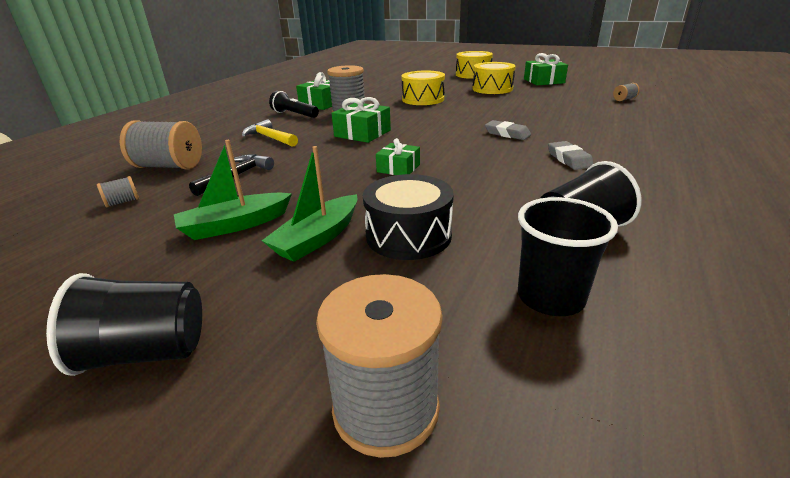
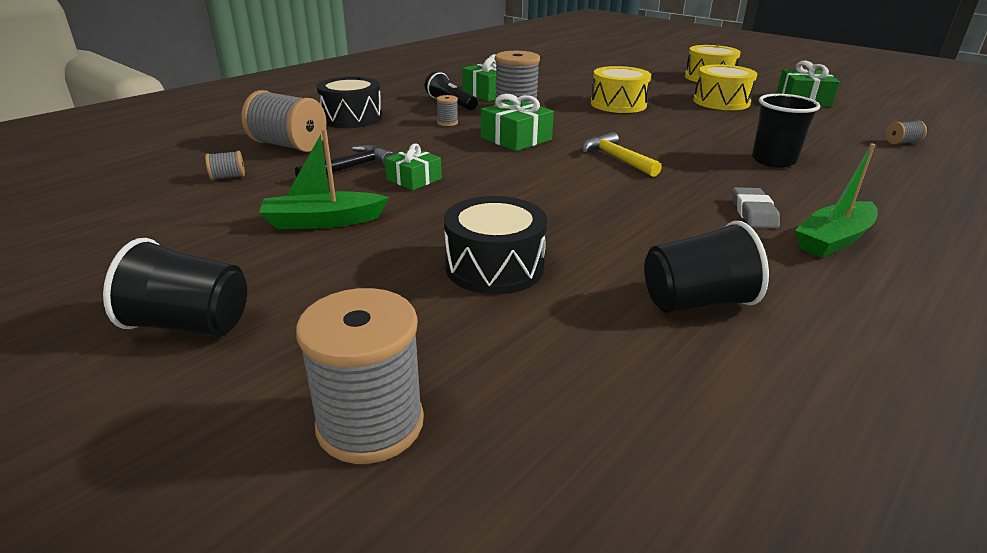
camera: 15 degrees right, 0 degrees up
yellow hammer [242,119,298,147] -> yellow hammer moved to [583,132,662,177]
green boat [262,146,357,262] -> green boat moved to [795,143,878,258]
green gift [376,138,420,175] -> green gift moved to [385,144,442,190]
grey eraser [485,120,531,140] -> none
black cup [518,197,618,316] -> black cup moved to [752,94,820,168]
none -> black drum [317,77,382,128]
none -> grey spool [437,95,458,126]

